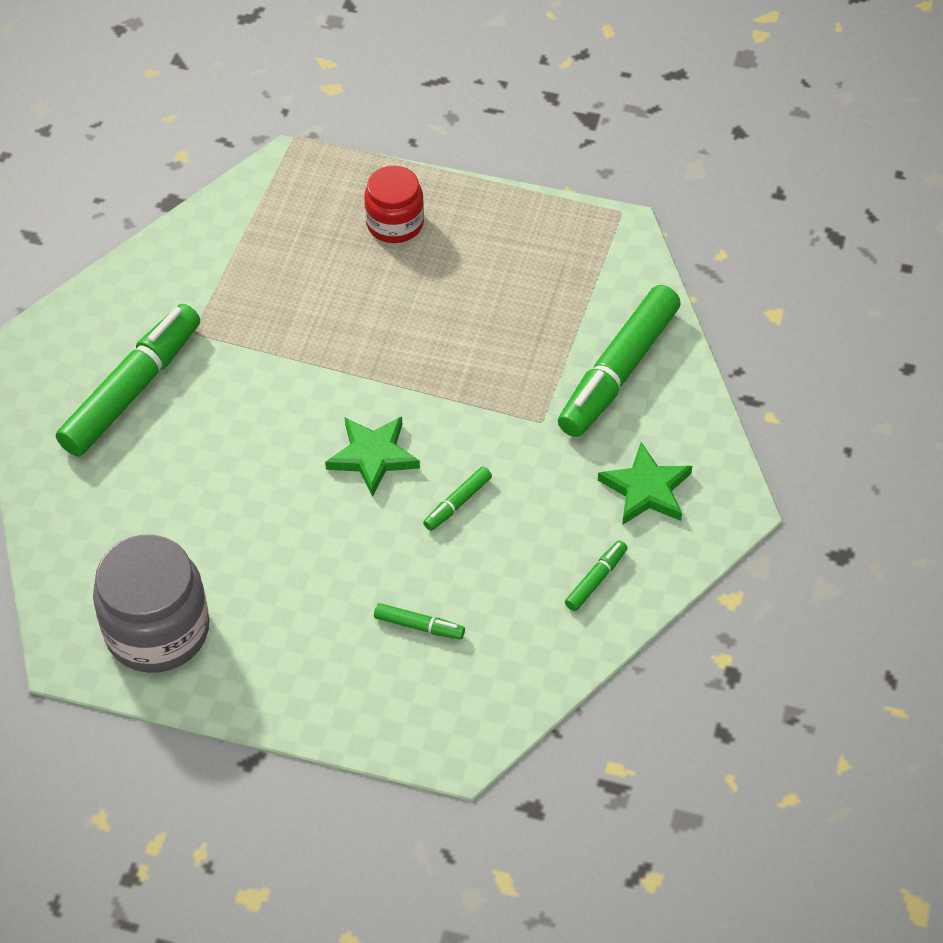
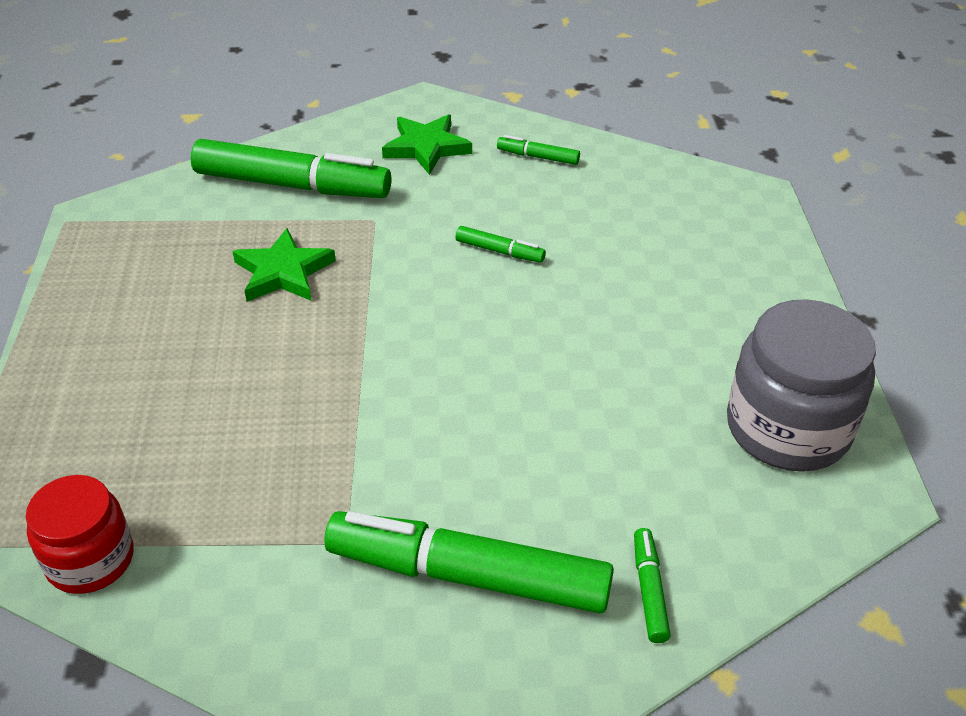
camera: 110 degrees left, 10 degrees down
green star [325,417,420,497] -> green star moved to [232,228,336,302]
red jar [364,166,424,243] -> red jar moved to [26,475,133,594]
green marker [374,603,465,640] -> green marker moved to [634,528,671,643]

